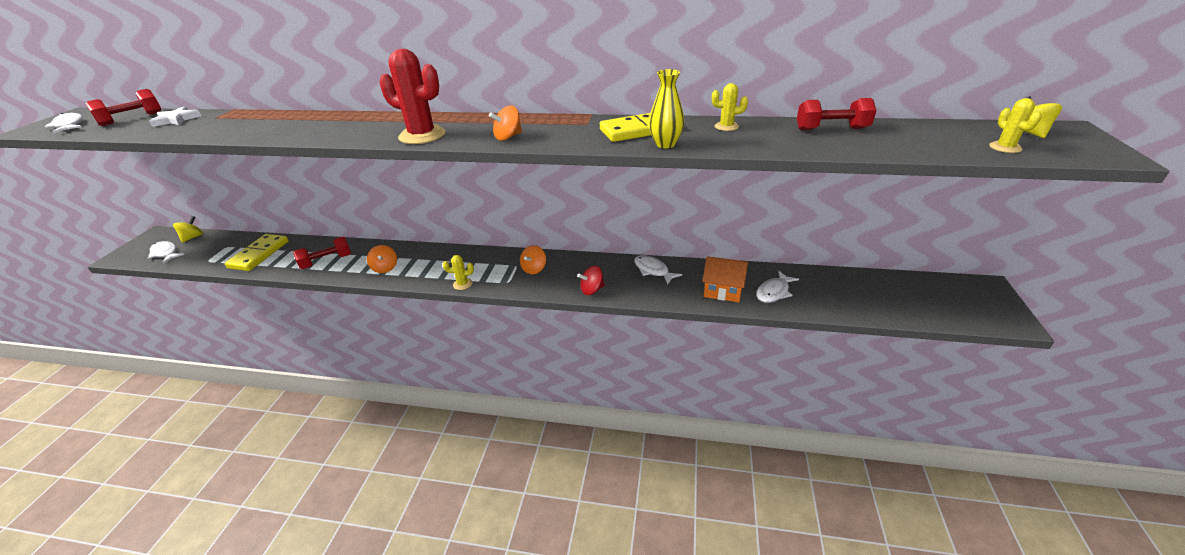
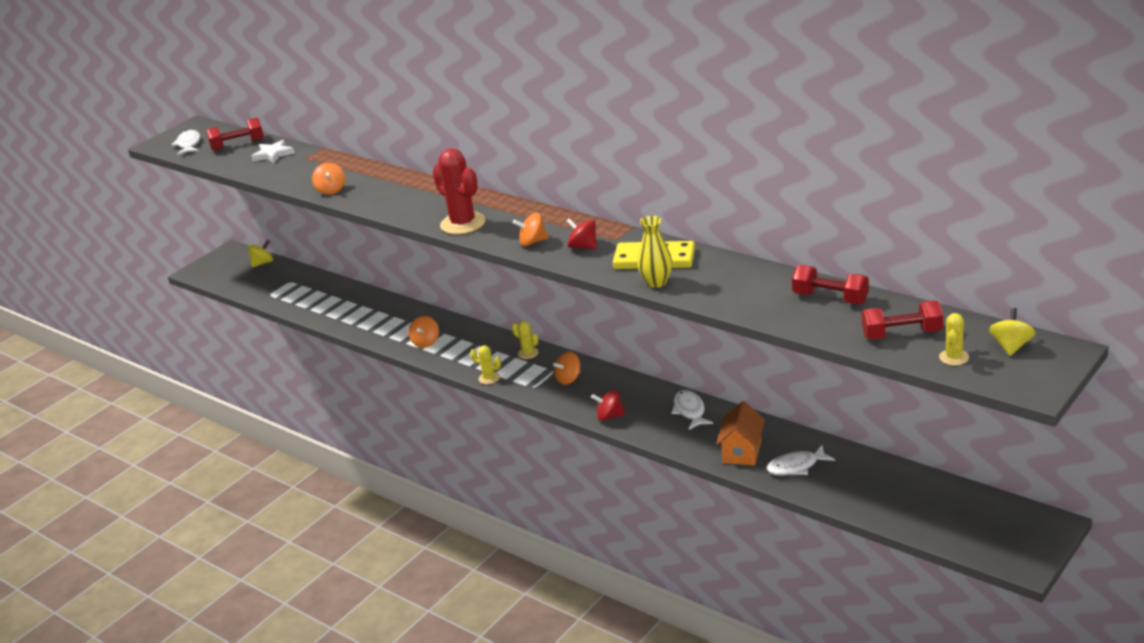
camera: 30 degrees right, 5 degrees down
white fish [148,241,184,264] -> none
yellow domino [225,234,289,271] -> none
red dumbbell [293,237,351,269] -> red dumbbell moved to [862,300,943,340]
orange house [702,256,748,302] -> orange house turned 60 degrees clockwise [716,401,765,465]
yellow cactus [712,83,748,131] -> yellow cactus moved to [512,321,539,359]
none -> orange spinning top [312,163,345,195]
none -> red spinning top [566,219,597,249]

